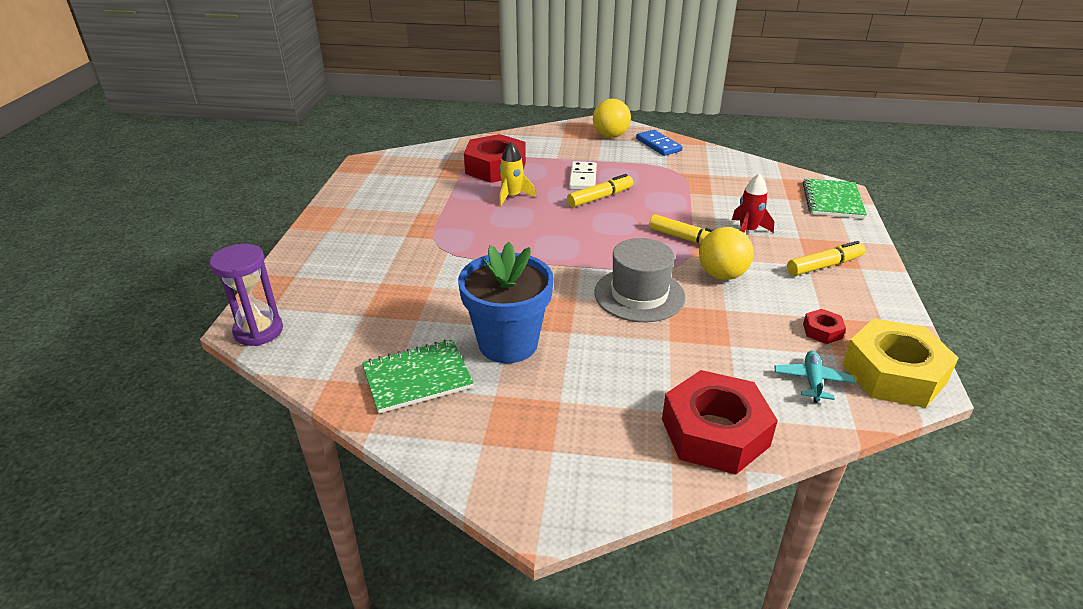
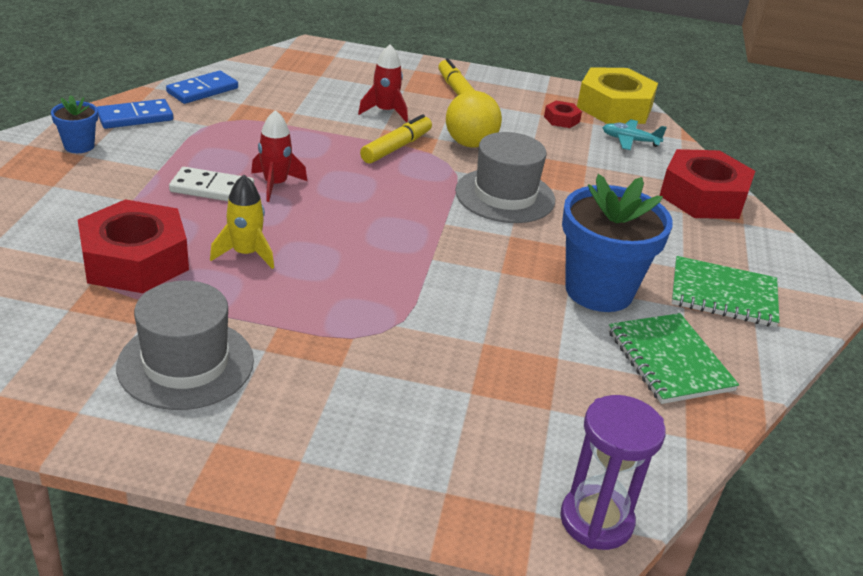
camera: 90 degrees left, 0 degrees up
yellow marker [567,174,633,207] -> red rocket [251,110,307,202]
yellow ball [593,99,631,138] -> blue flower pot [51,95,98,153]
green notebook [803,178,867,219] -> green notebook moved to [672,256,780,327]
none -> grey hat [116,281,254,410]
none -> blue domino [166,71,238,104]

